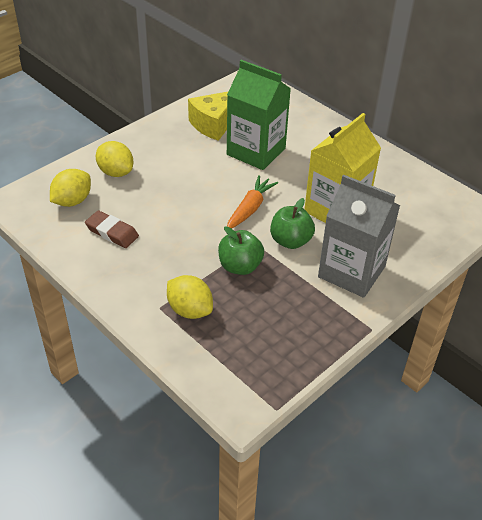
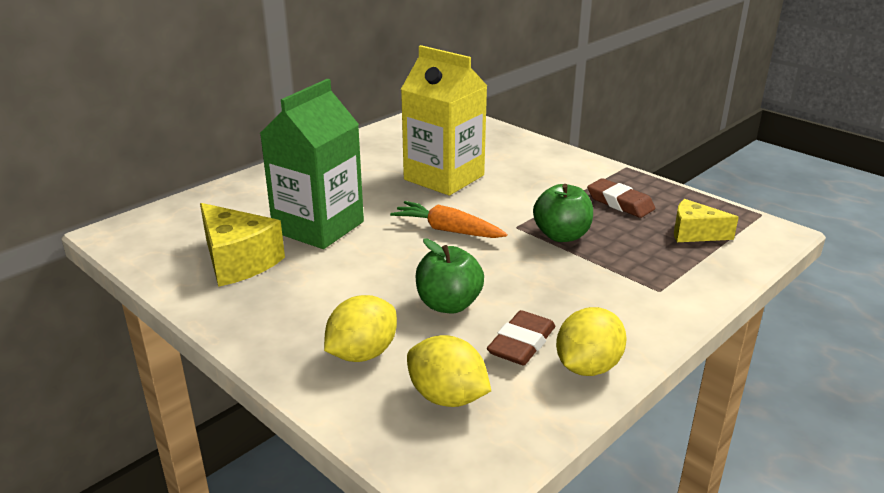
camera: 90 degrees left, 15 degrees down
yellow lemon [167,275,213,319] -> yellow lemon moved to [556,307,627,376]
green apple [270,198,315,249] -> green apple moved to [415,239,484,313]
grey carton [318,175,400,298] -> none
none -> brown eraser [587,178,655,218]
none -> yellow cheese [674,199,739,242]

